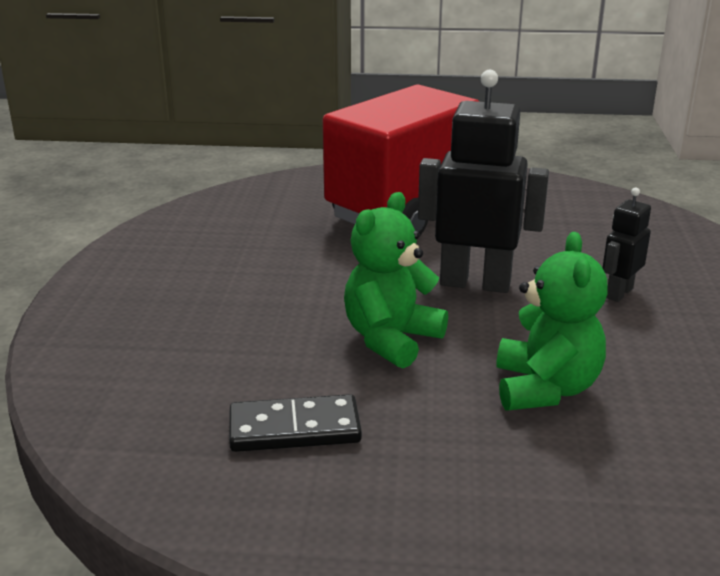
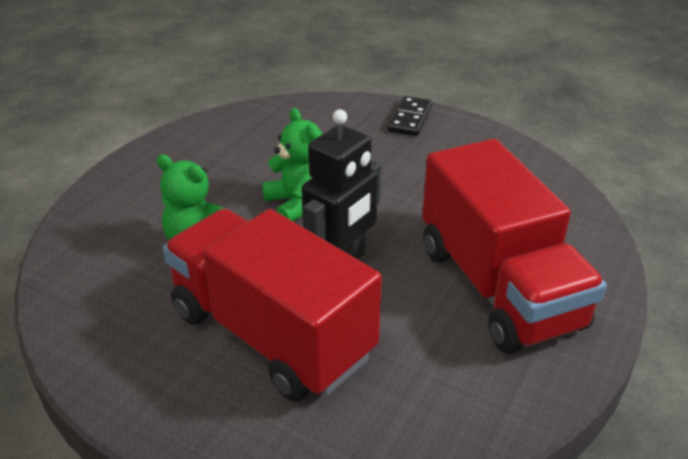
camera: 115 degrees right, 10 degrees up
black domino [229,394,362,452] -> black domino moved to [388,96,433,136]
black robot [603,187,651,302] -> red truck [163,209,382,402]

